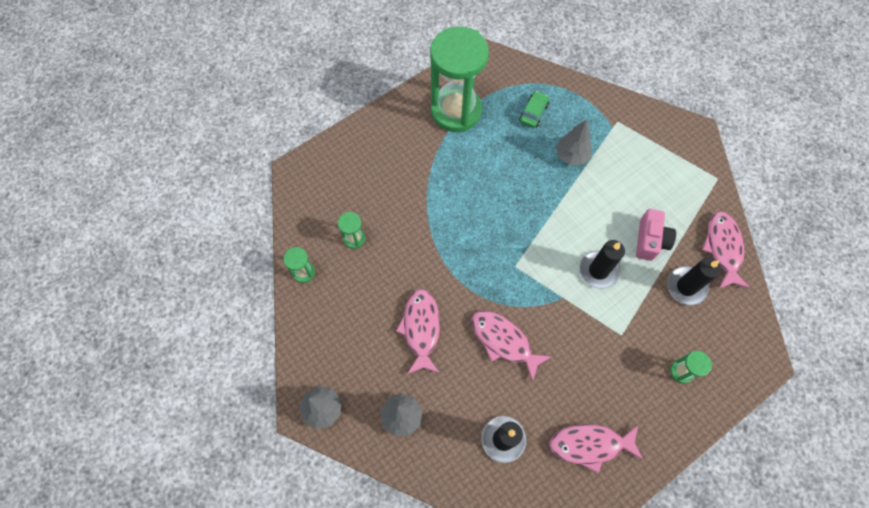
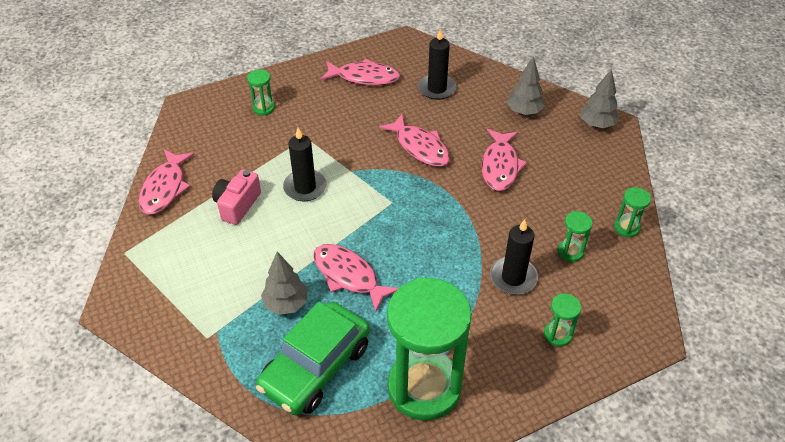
camera: 170 degrees left, 20 degrees down
green car [519,91,549,128] -> green car [256,302,370,415], size x2.17
black candle [667,257,721,305] -> black candle moved to [490,219,538,295]
none -> pink fish [314,244,399,312]
none -> green hourglass [544,294,581,347]

